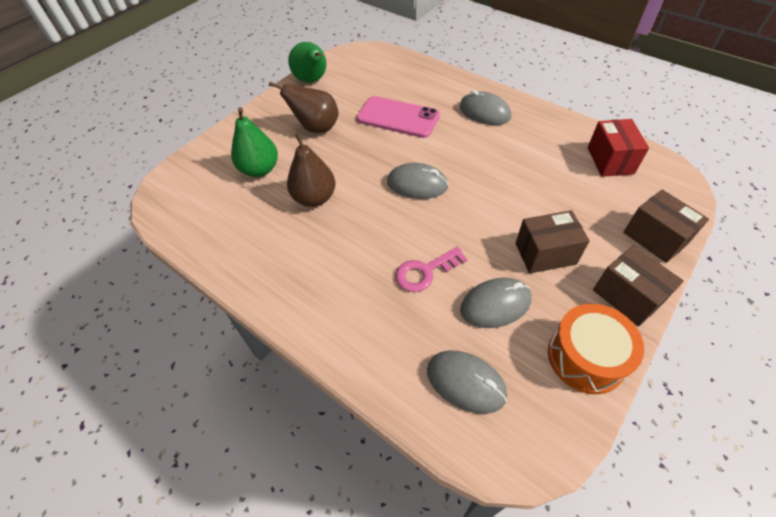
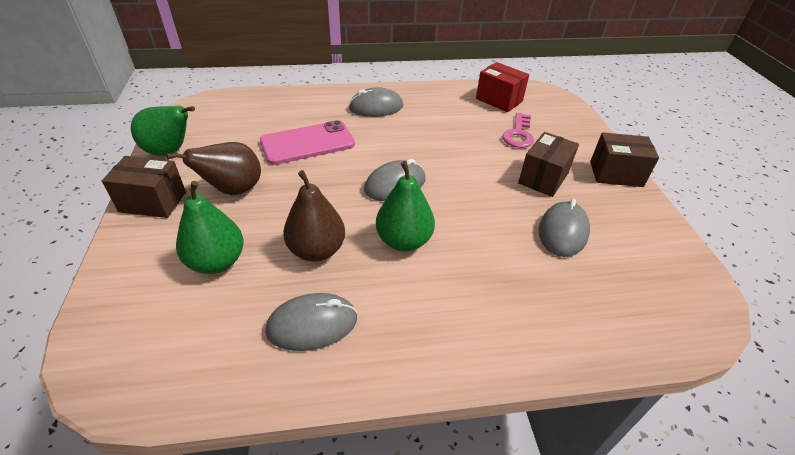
camera: 50 degrees left, 10 degrees down
pink key [395,247,467,292] -> pink key moved to [503,113,534,148]
grey mouse [427,350,507,414] -> grey mouse moved to [265,293,357,351]
orange drum [548,304,644,394] -> none
brown box [623,189,709,263] -> brown box moved to [102,156,186,218]
none -> green pear [376,161,435,251]

